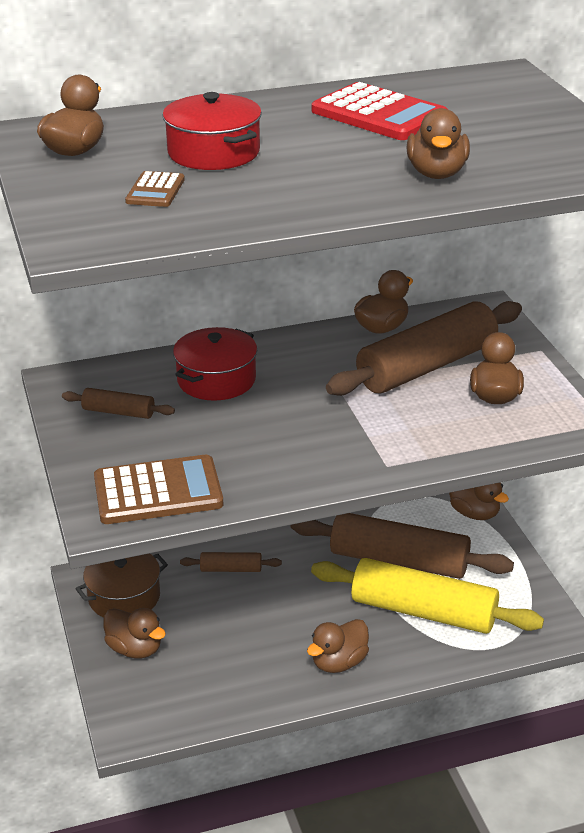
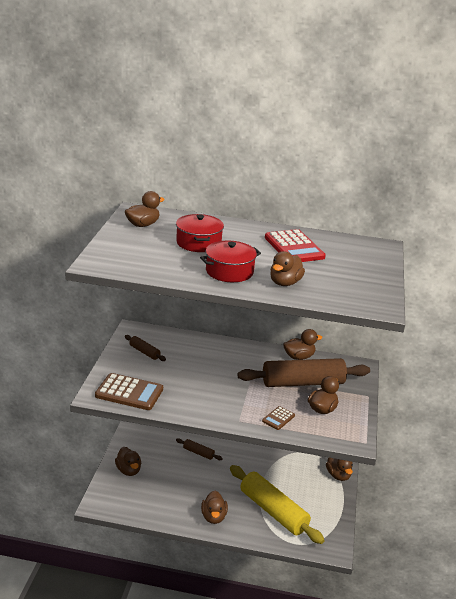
camera: 25 degrees right, 5 degrees down
brown pot [76,553,168,618] -> none
brown calculator [125,171,185,207] -> brown calculator moved to [262,406,295,430]
red pot [173,327,257,401] -> red pot moved to [200,241,261,282]
brown rolling pin [291,513,514,579] -> none
brown duck [307,619,369,673] -> brown duck turned 75 degrees counterclockwise [201,491,228,524]

